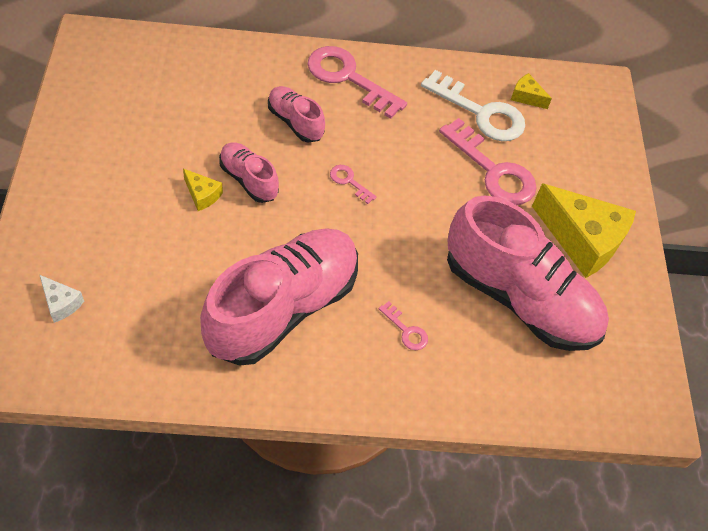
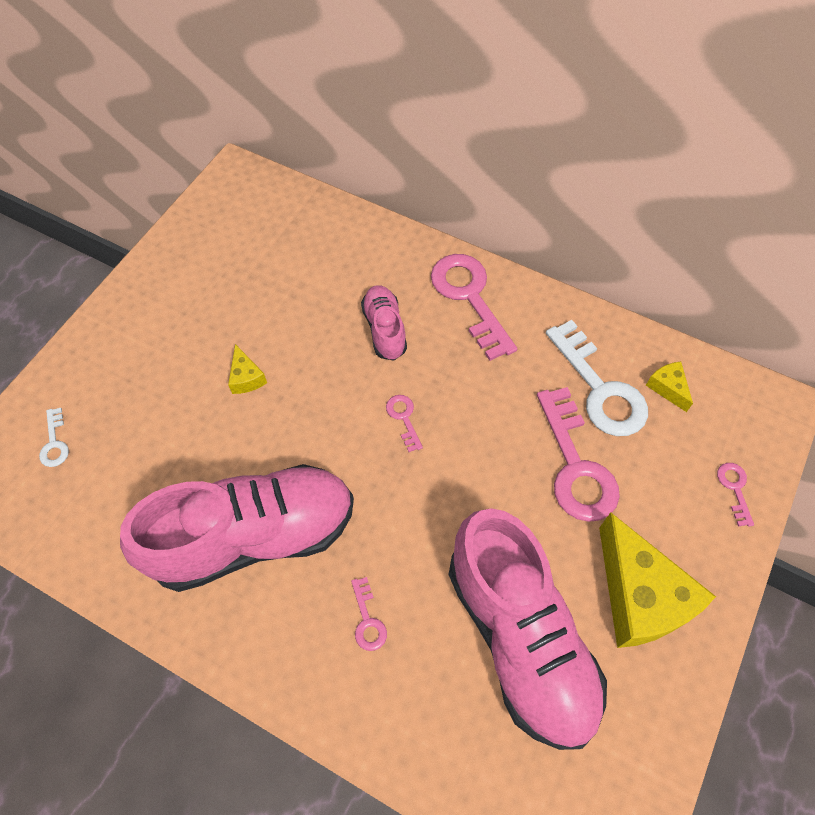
camera: 35 degrees right, 5 degrees up
white cheese [40,275,84,323] -> white key [39,408,69,467]
pink shoe [219,142,279,203] -> none
none -> pink key [717,463,754,527]

